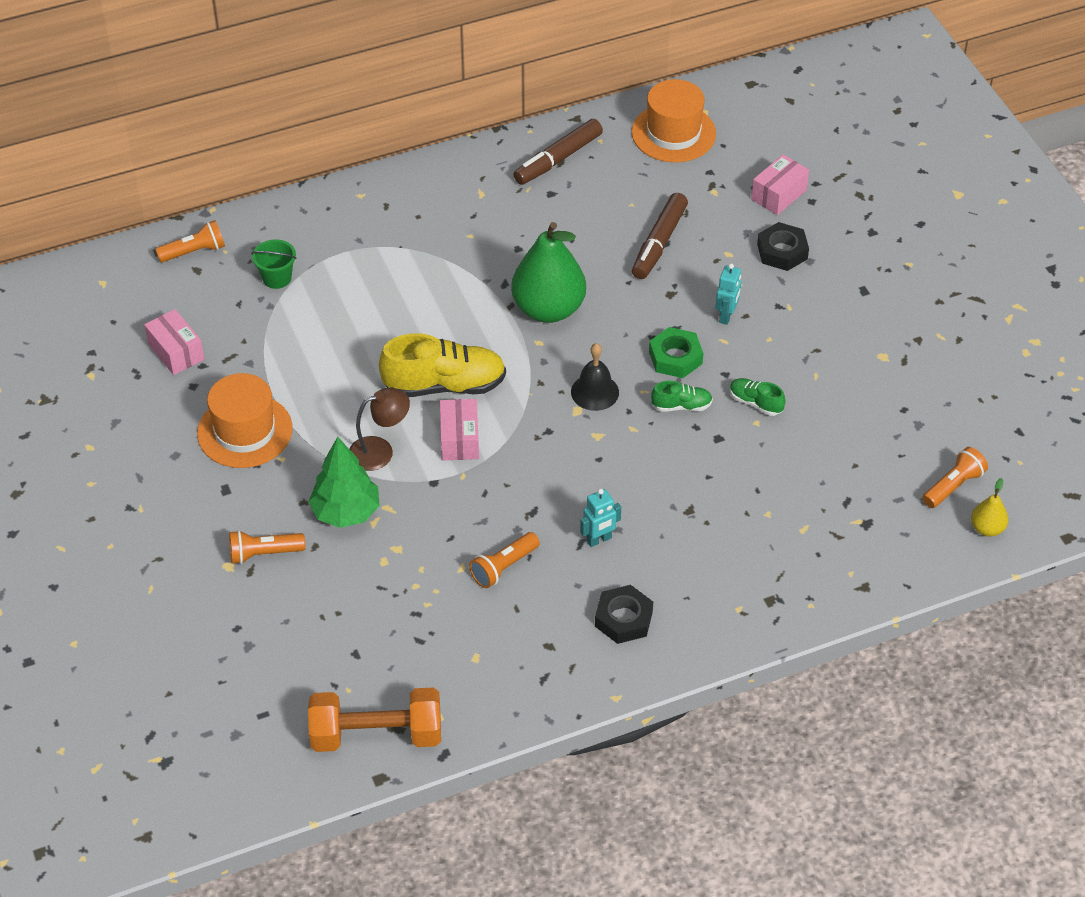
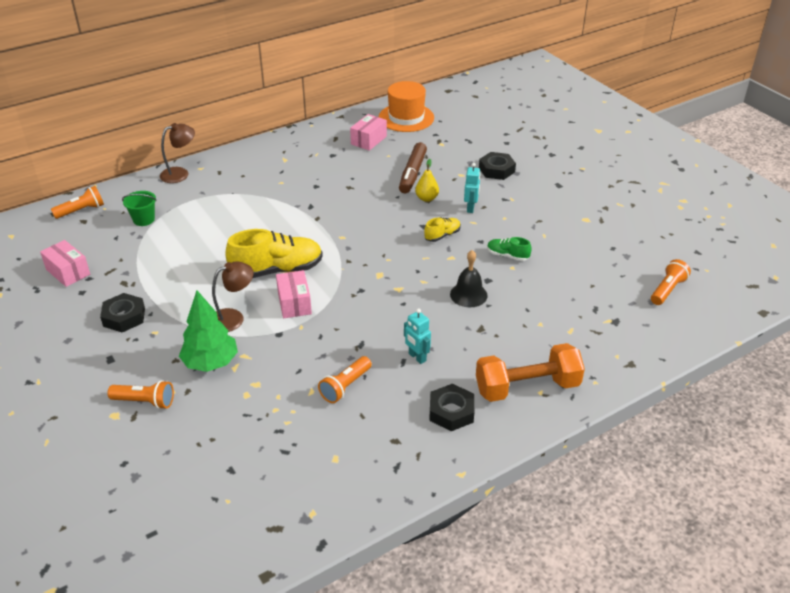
camera: 10 degrees left, 10 degrees down
orange hat [197,373,292,468] -> black nut [100,293,145,333]
orange flashlight [229,530,305,564] -> orange flashlight turned 150 degrees counterclockwise [107,380,174,409]
orange dumbbell [308,687,441,752] -> orange dumbbell moved to [476,343,585,402]
green pear [511,222,586,323] -> none
brown marker [513,119,603,185] -> none
black bell [571,343,619,411] -> black bell moved to [450,250,488,307]
turquoise robot [580,489,621,547] -> turquoise robot turned 90 degrees clockwise [404,309,431,364]
green nut [649,327,703,378] -> yellow shoe [424,218,461,242]
green shoe [651,381,713,412] -> none
pink box [751,154,809,215] -> pink box moved to [350,114,387,151]
yellow pear [971,478,1008,537] -> yellow pear moved to [415,159,439,202]
none -> brown lamp [160,123,195,183]

